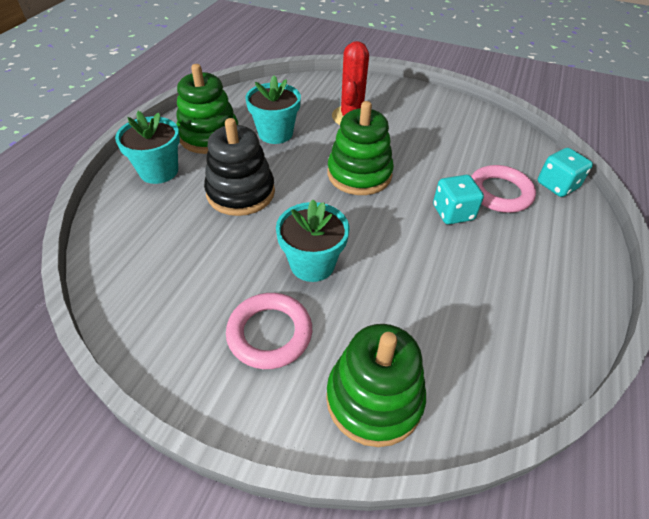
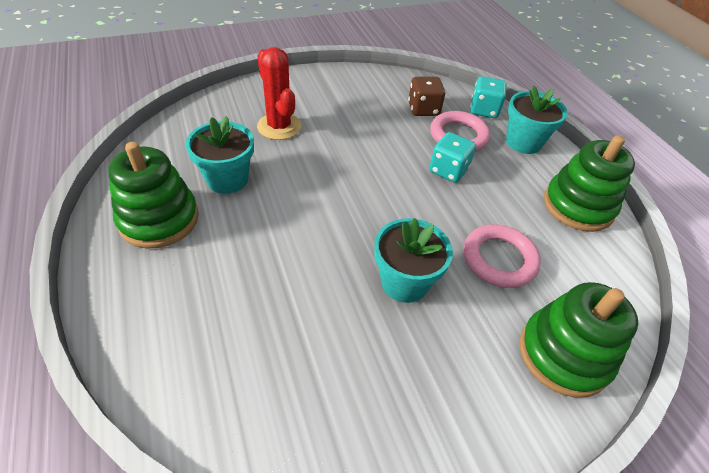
camera: 45 degrees left, 0 degrees up
turquoise flower pot [115,111,180,184] -> turquoise flower pot moved to [506,86,568,154]
black stacking toy [204,118,275,216] -> none
pink ring [226,293,312,369] -> pink ring moved to [464,224,541,288]
green stacking toy [328,101,394,195] -> green stacking toy moved to [544,135,635,232]
none -> brown dice [408,77,445,116]

